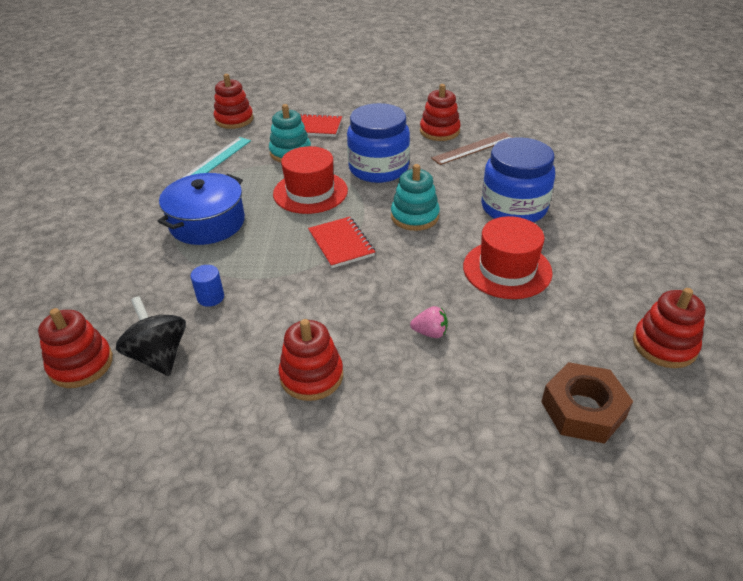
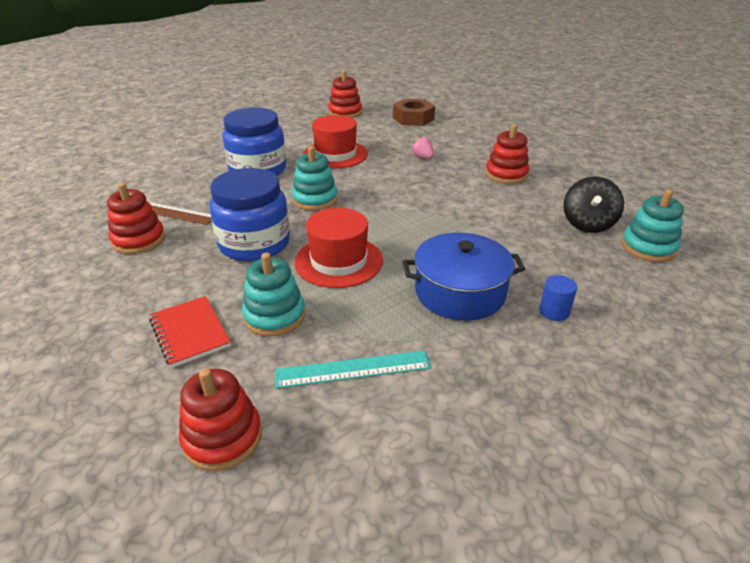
camera: 130 degrees left, 5 degrees down
red stacking toy [38,308,113,388] -> turquoise stacking toy [621,189,684,262]
blue cylinder [190,265,224,307] -> blue cylinder moved to [539,275,577,321]
red notebook [308,217,375,268] -> none

